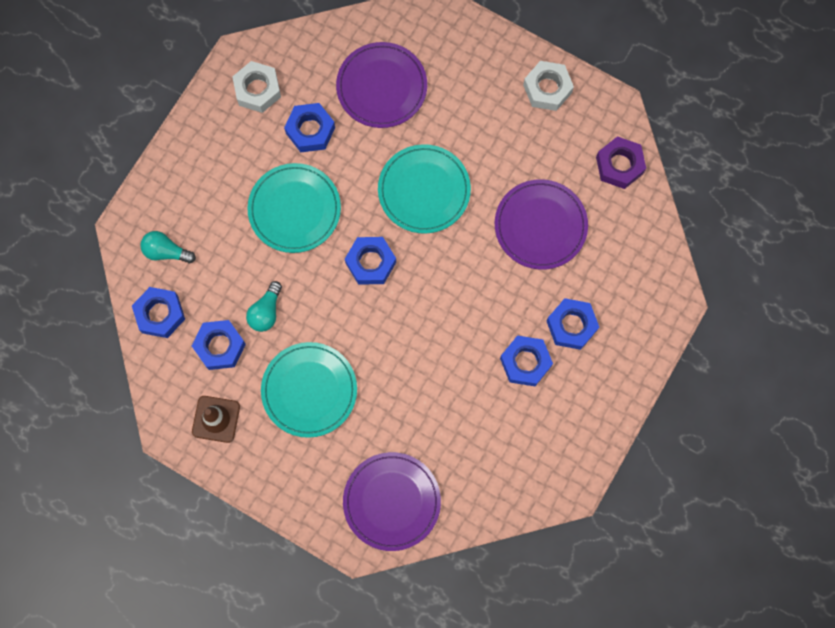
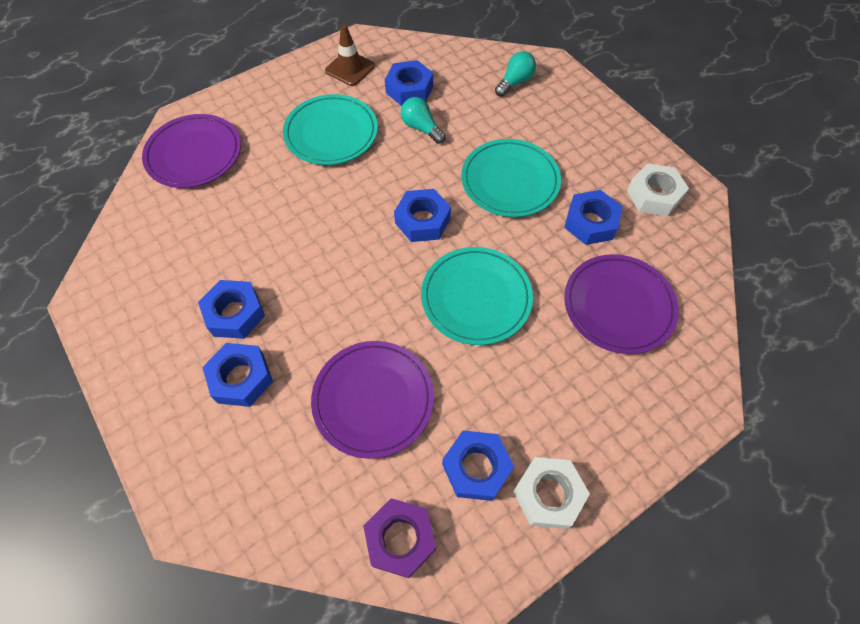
camera: 115 degrees right, 15 degrees down
blue nut [132,287,185,338] -> blue nut moved to [442,430,514,501]

